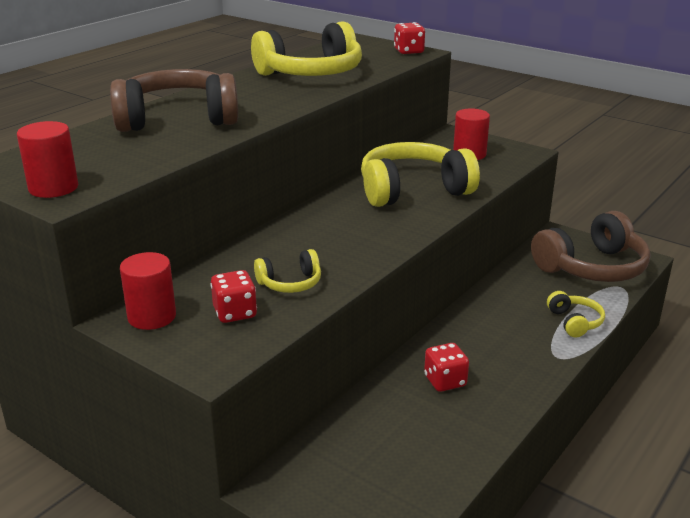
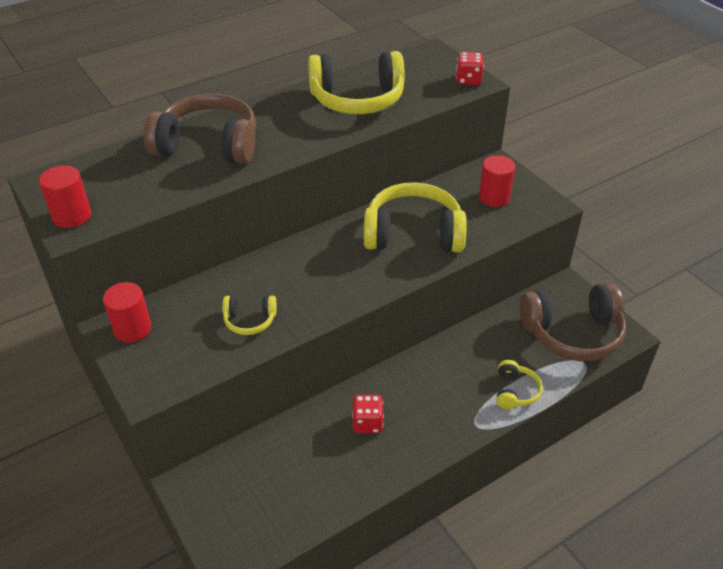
camera: 20 degrees right, 15 degrees up
red dice [210,270,257,323] -> none

